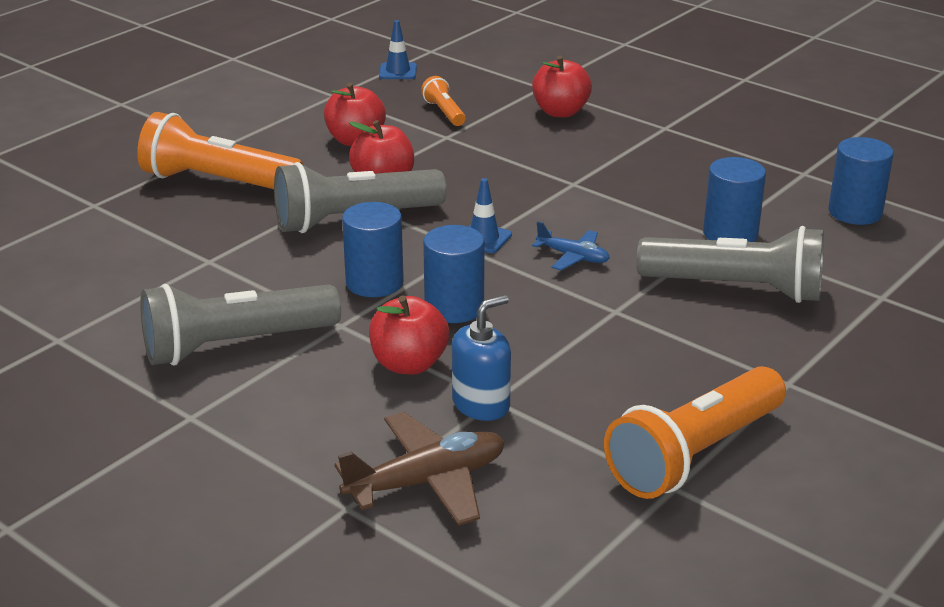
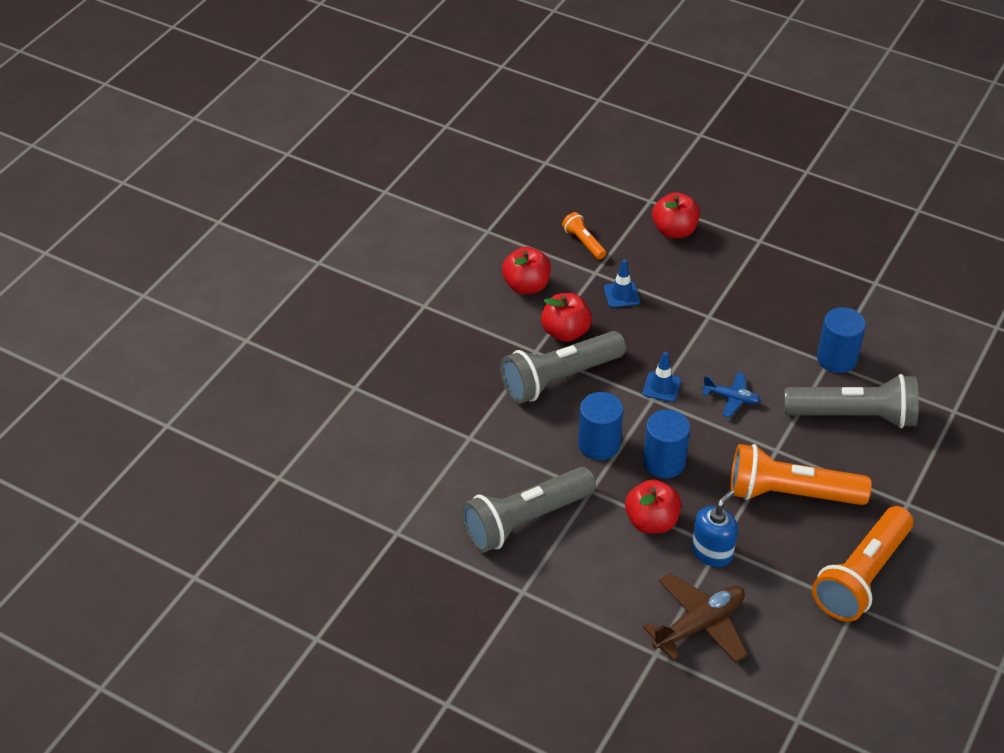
camera: 10 degrees left, 15 degrees up
orange flashlight [137,112,303,189] -> orange flashlight moved to [730,444,872,505]
blue traffic cone [379,20,417,79] -> blue traffic cone moved to [604,259,640,308]
blue cylinder [828,137,894,225] -> none

